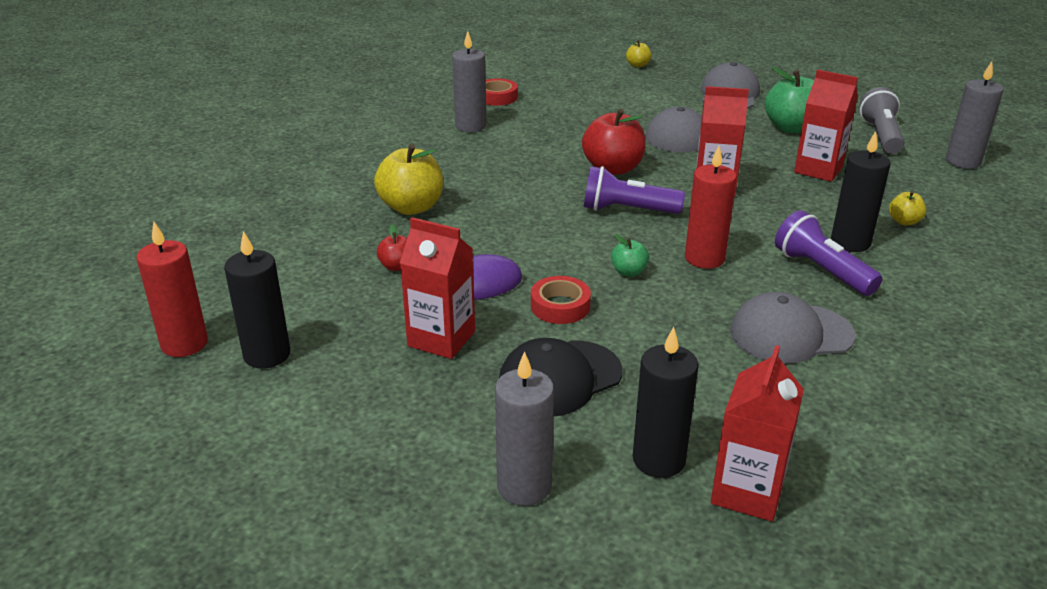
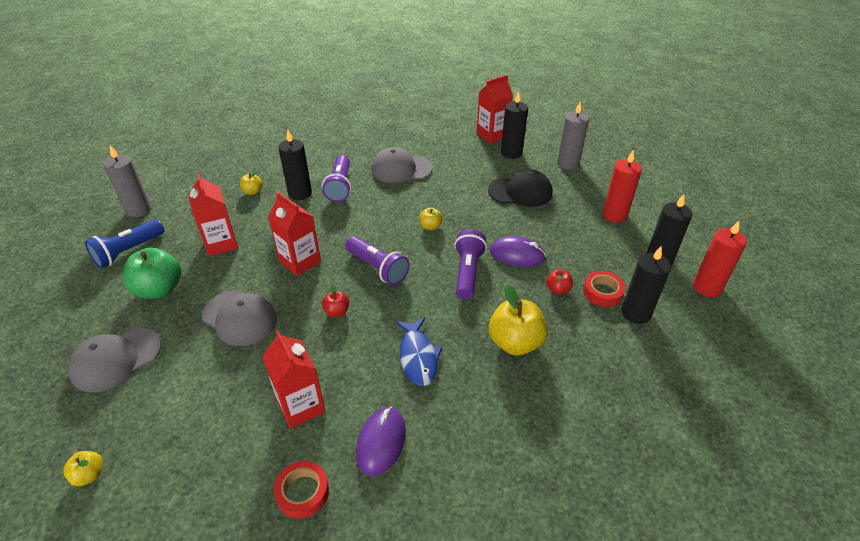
camera: 145 degrees left, 10 degrees up
red carton [400,217,475,359] -> red carton moved to [262,330,326,429]
grey candle [452,31,487,132] -> purple mouse [356,406,406,476]
red tape [531,276,591,324] -> red tape moved to [583,271,625,307]
red apple [582,109,646,175] -> red apple [322,284,349,317], size x0.50
green apple [611,235,649,277] -> yellow apple [419,208,443,230]
red candle [685,146,737,269] -> red candle moved to [603,151,642,223]
grey cap [730,292,855,363] -> grey cap turned 150 degrees clockwise [371,147,433,183]
grey flashlight [860,87,904,154] -> blue flashlight [85,219,164,268]
none -> blue fish [396,317,442,386]
none -> purple flashlight [454,229,487,300]
none -> black candle [621,247,671,324]

